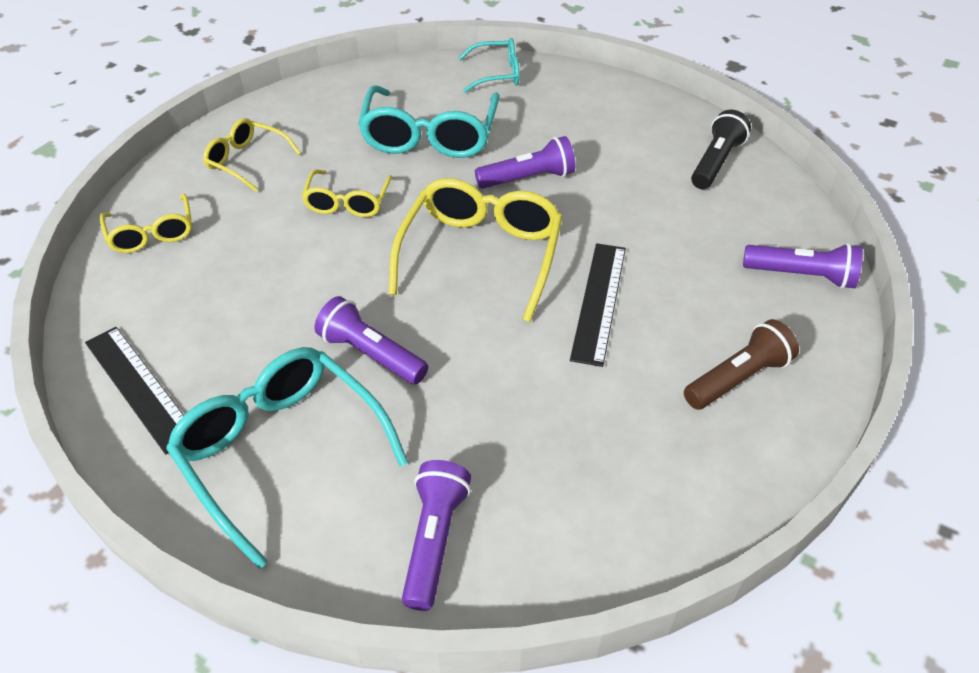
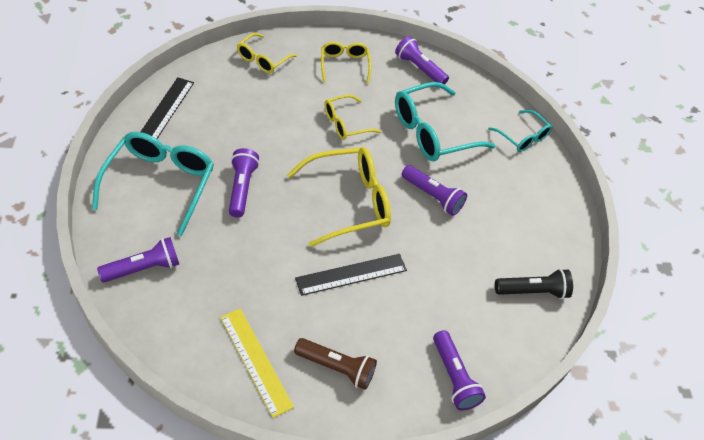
camera: 50 degrees right, 5 degrees up
none -> yellow ruler [220,308,294,418]
none -> purple flashlight [395,36,449,85]

